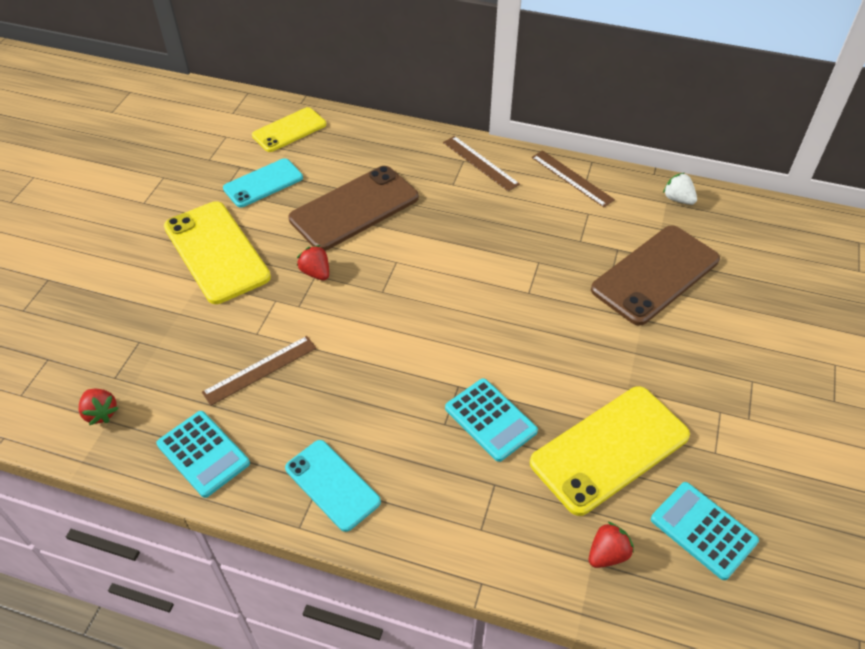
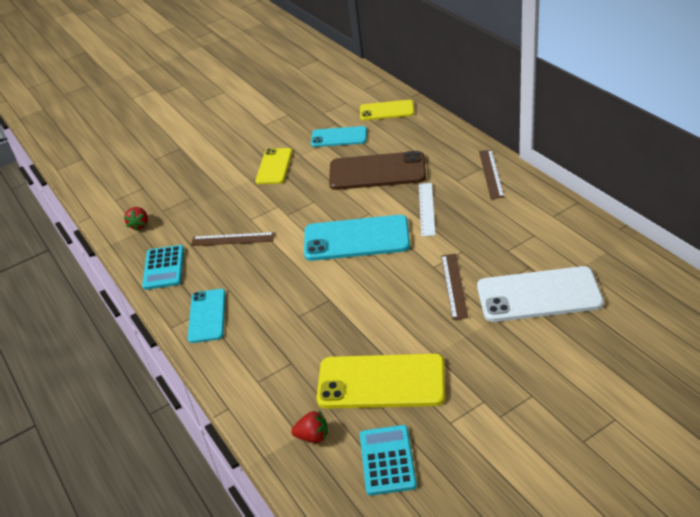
camera: 45 degrees right, 10 degrees down
yellow phone [164,201,271,304] -> yellow phone [255,148,293,184], size x0.62
red strawberry [297,245,329,280] -> none
turquoise calculator [445,378,538,462] -> none
brown ruler [532,150,615,207] -> brown ruler moved to [441,254,468,320]
brown phone [591,225,720,326] -> white phone [477,266,604,322]
white strawberry [663,173,697,205] -> none
none -> turquoise phone [304,215,410,261]
none -> white ruler [419,183,436,236]

